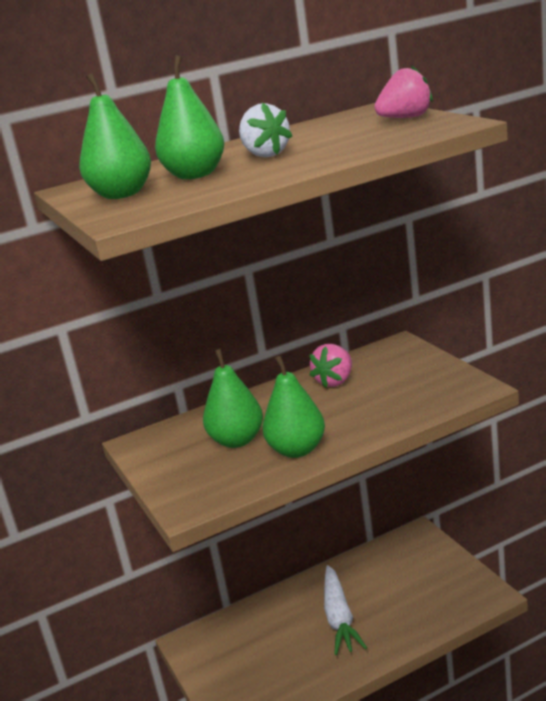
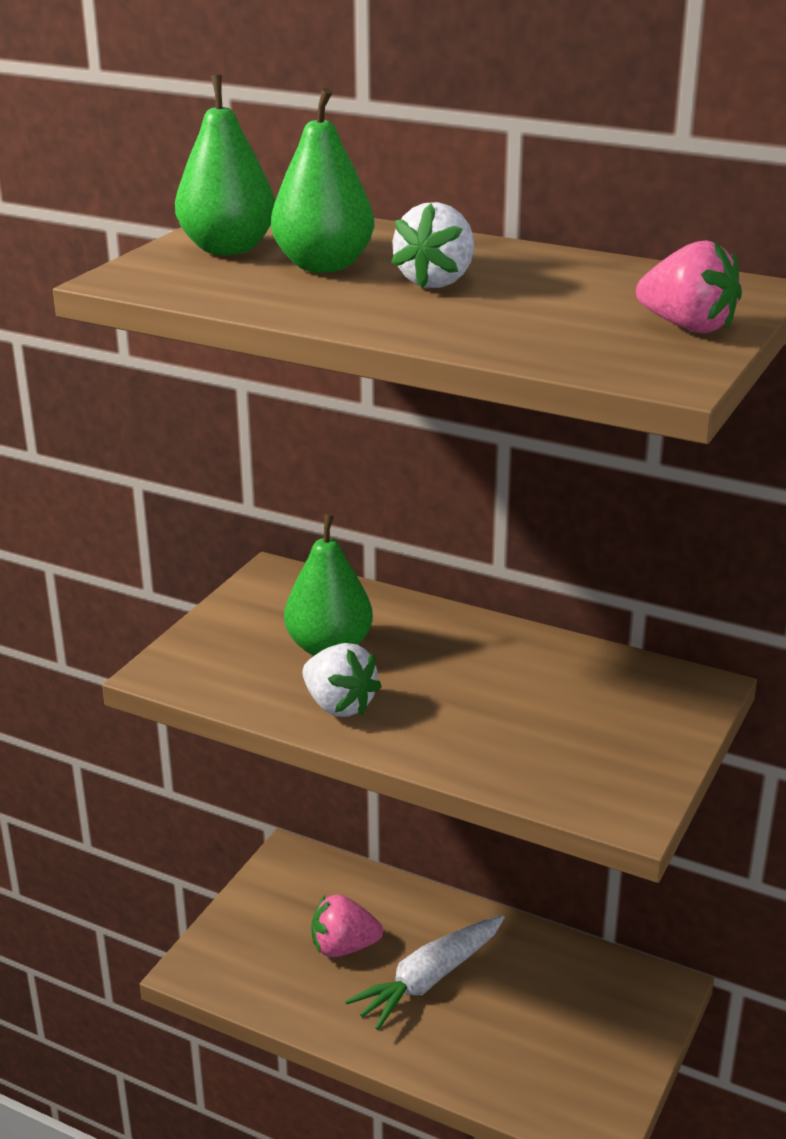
camera: 50 degrees right, 5 degrees up
green pear [262,355,325,458] -> white strawberry [302,643,382,717]
pink strawberry [309,344,352,388] -> pink strawberry moved to [311,894,383,957]

